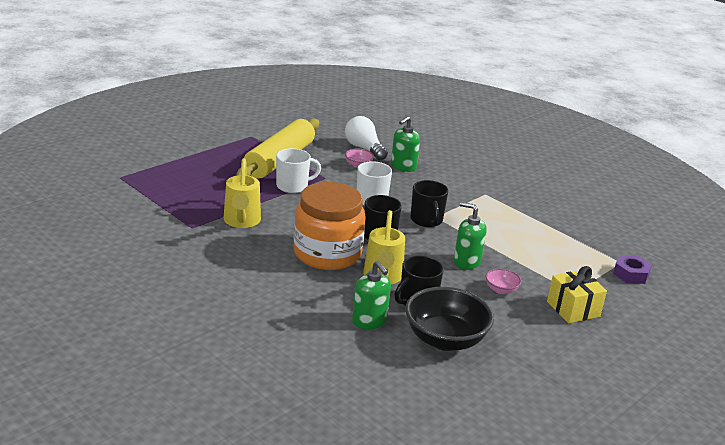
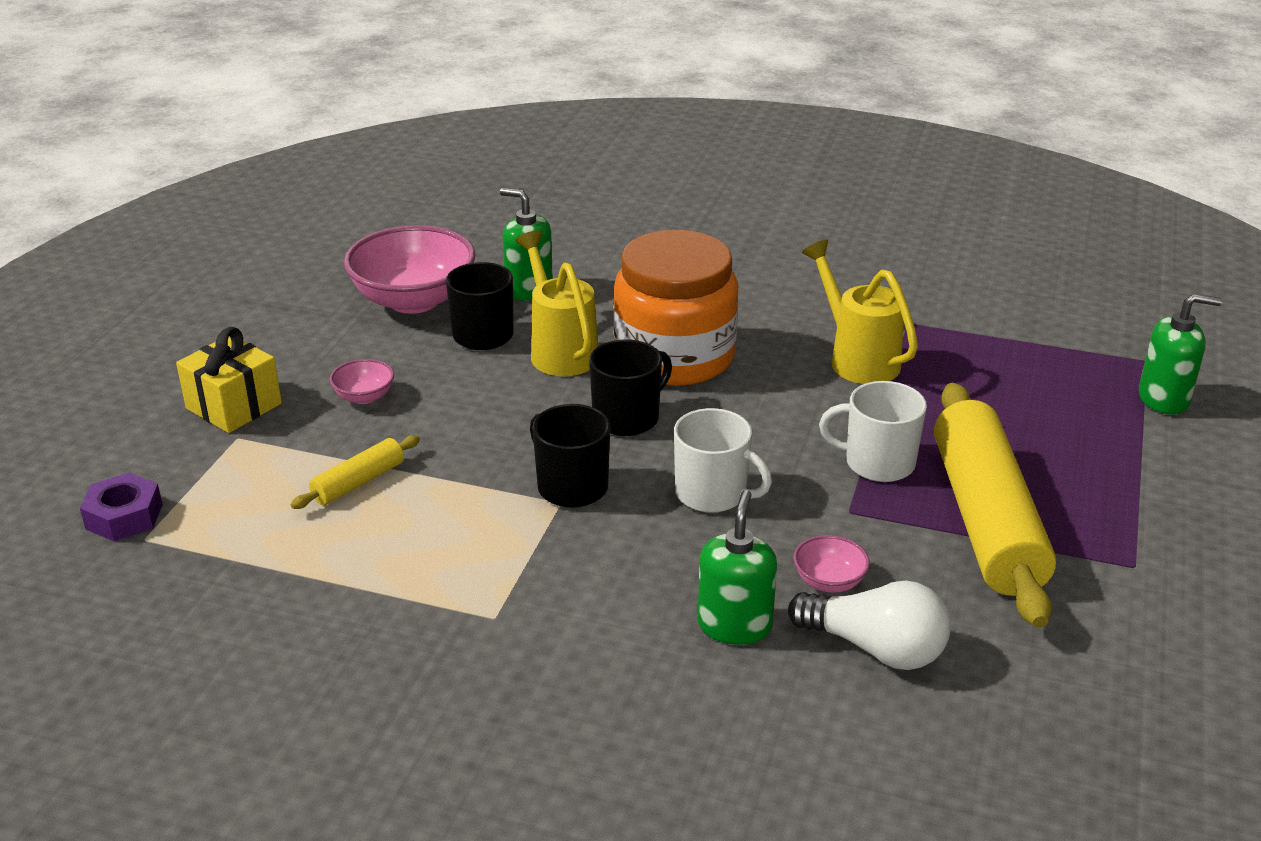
camera: 155 degrees right, 5 degrees up
white mug [276,148,321,193] -> white mug turned 60 degrees clockwise [819,381,927,482]
black bowl [405,287,494,351] -> pink bowl [344,225,475,314]
green soap dispenser [454,202,487,270] -> green soap dispenser moved to [1139,293,1222,415]
none -> yellow rolling pin [290,435,420,509]

